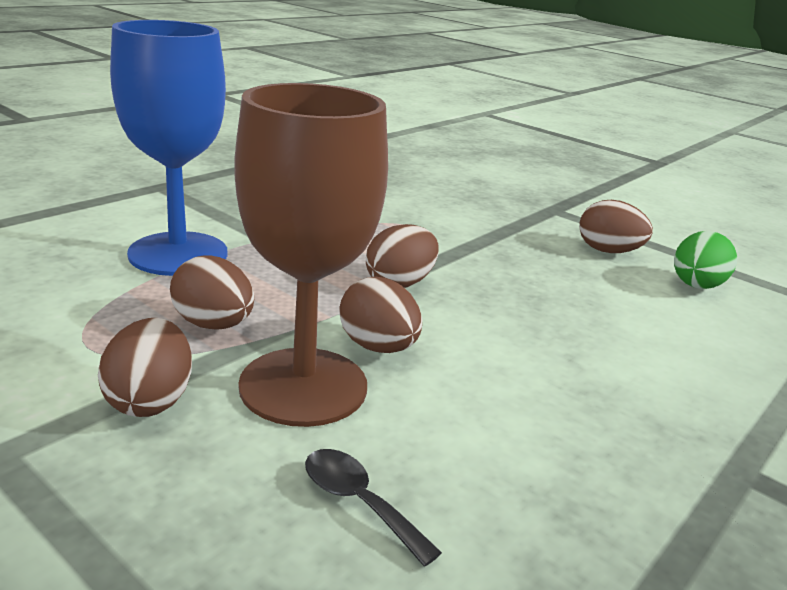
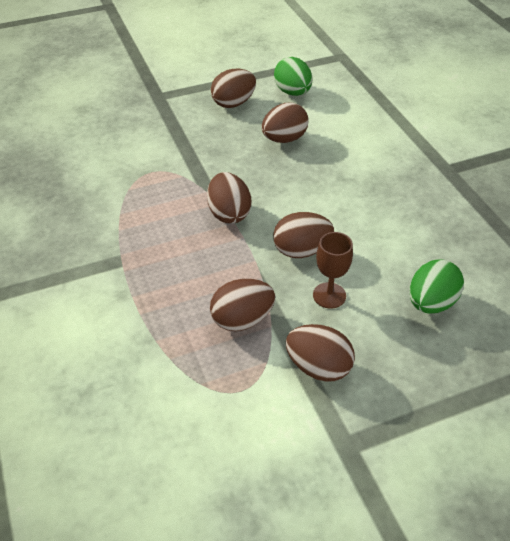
camera: 60 degrees left, 20 degrees up
blue goblet [110,20,228,276] -> none
brown goblet [235,83,388,427] -> brown goblet [313,232,353,309], size x0.43
black spoon [305,449,442,567] -> green egg [410,259,464,314]
none -> brown egg [262,103,309,143]

